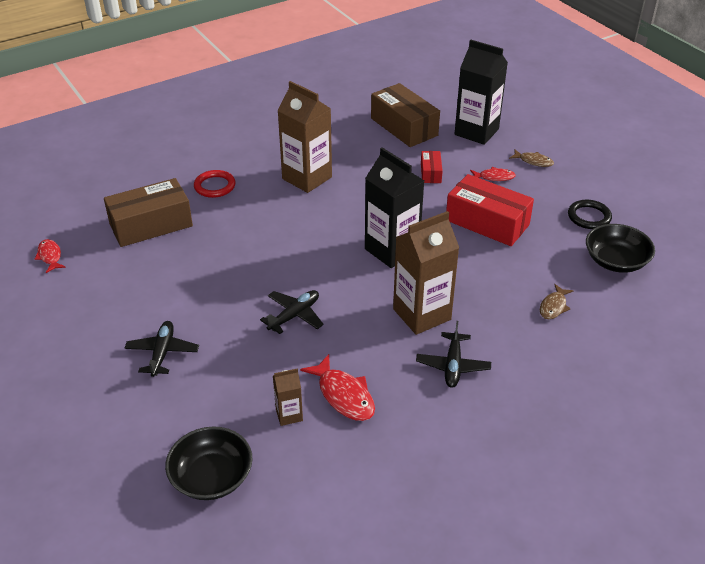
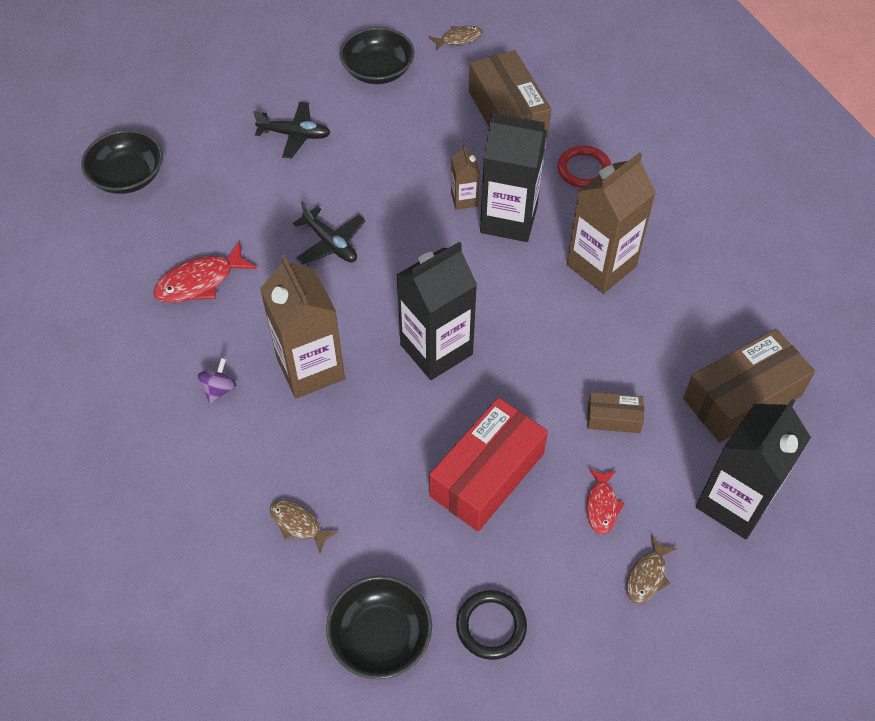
camera: 95 degrees right, 15 degrees up
red fish [35,239,66,273] -> brown fish [429,26,483,51]
brown carton [273,368,303,426] -> brown carton moved to [451,145,480,210]
black plane [416,321,491,388] -> purple spinning top [198,358,236,404]
red box [421,151,443,183] -> brown box [587,392,644,433]
none -> black bowl [340,27,415,84]
none -> black carton [480,113,547,242]

